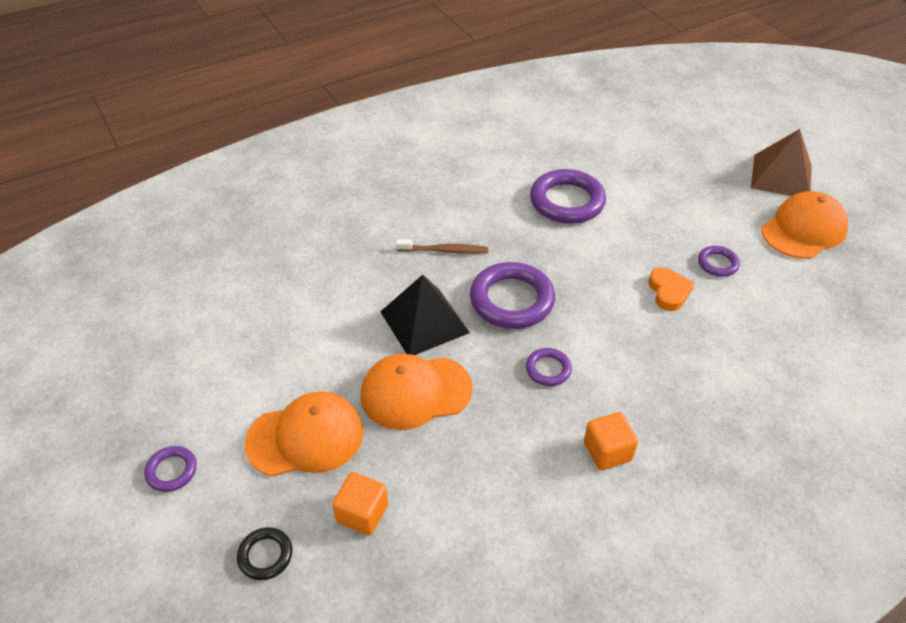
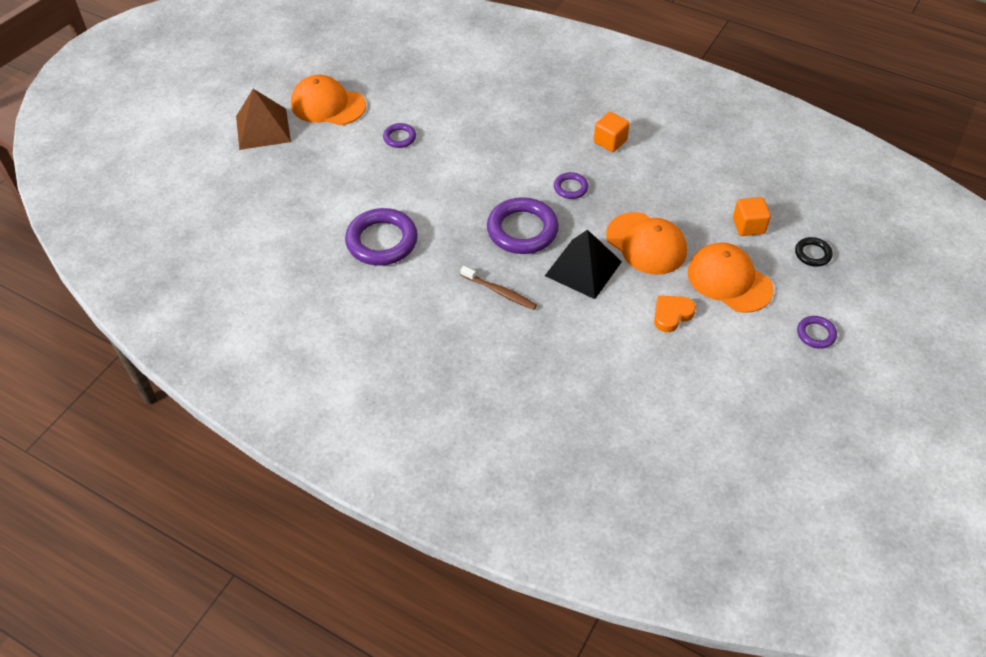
camera: 120 degrees left, 5 degrees up
brown toothbrush [396,239,488,254] -> brown toothbrush turned 150 degrees clockwise [460,266,537,310]
orange heart [648,267,694,311] -> orange heart moved to [654,296,696,332]

